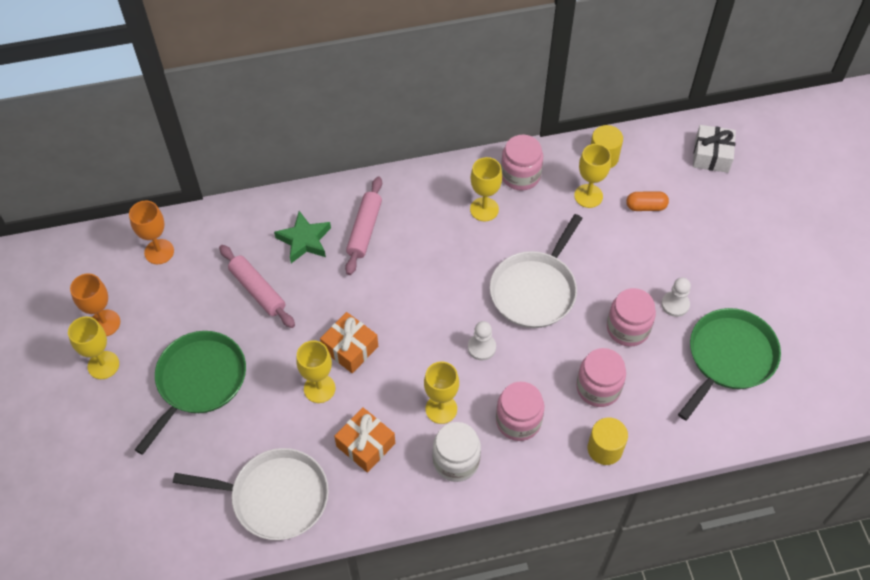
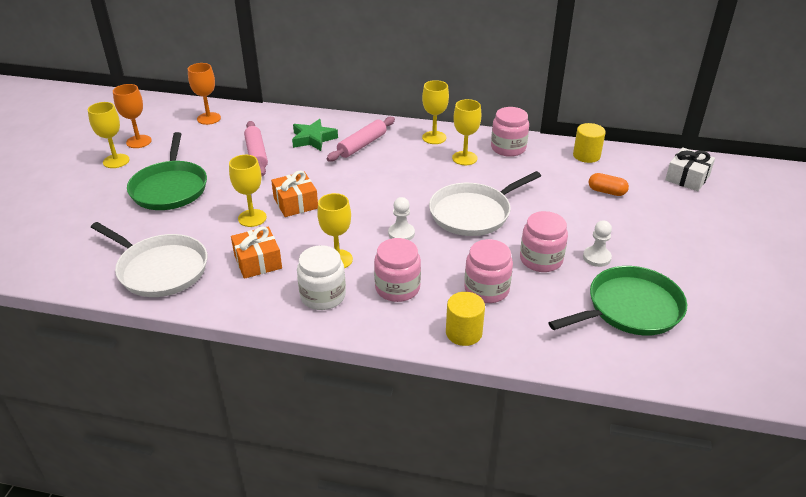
camera: 25 degrees right, 20 degrees down
green pan [135,331,246,455] -> green pan turned 120 degrees clockwise [127,132,207,210]
yellow goblet [574,144,611,208] -> yellow goblet moved to [422,80,449,144]

